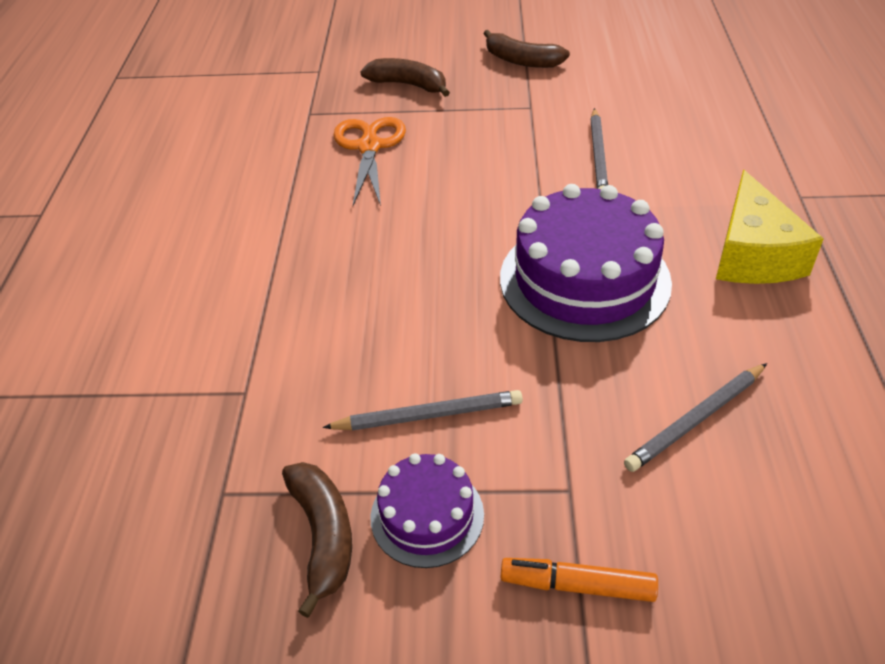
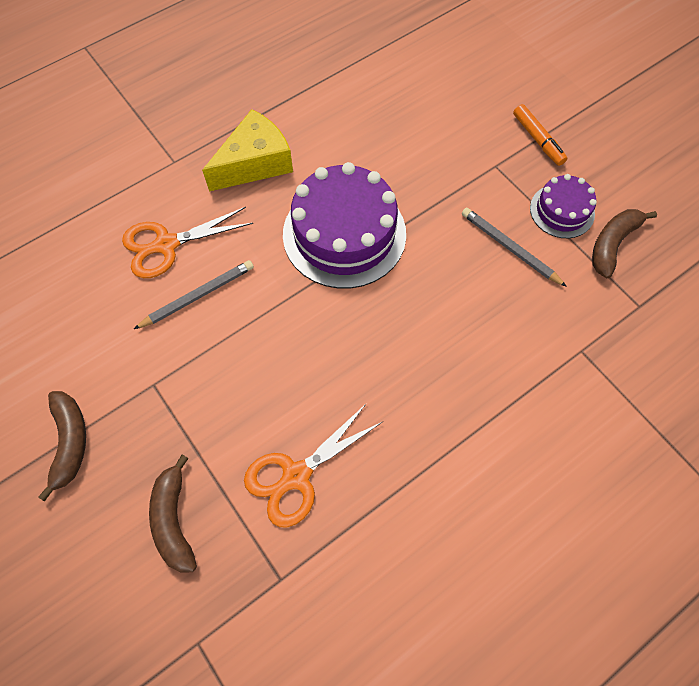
camera: 130 degrees left, 20 degrees up
grey pencil [624,363,767,472] -> none
none -> orange scissors [122,207,253,278]

